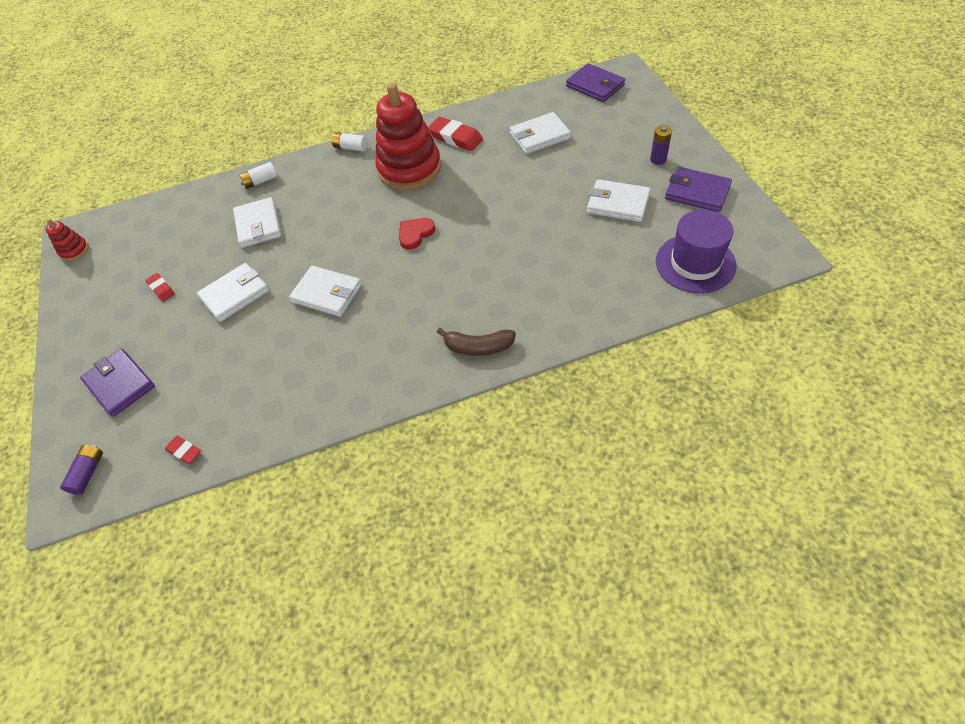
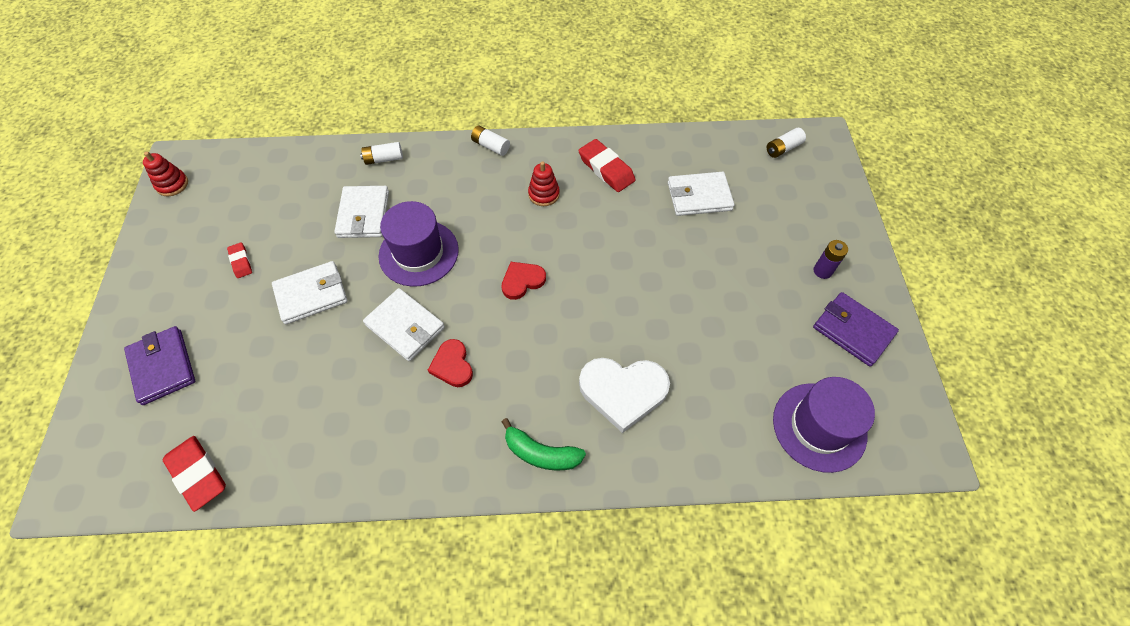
camera: 10 degrees right, 5 degrees up
purple battery [60,445,103,495] -> none
red eraser [165,436,201,464] -> red eraser [162,436,226,512], size x1.80
red stacking toy [375,83,441,190] -> red stacking toy [528,161,560,206], size x0.43
brown banana [437,328,516,356] -> green banana [502,418,586,470]
purple wallet [566,63,625,102] -> white battery [767,128,806,158]
white wallet [587,179,651,222] -> none
none -> purple hat [378,201,459,287]
none -> red heart [428,339,473,387]
none -> white heart [579,358,670,433]

